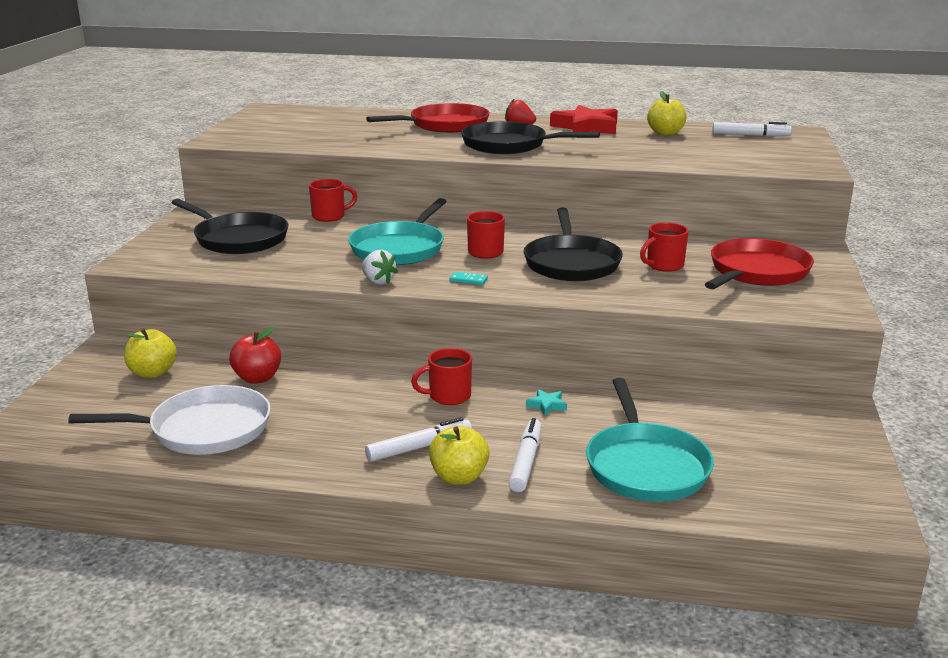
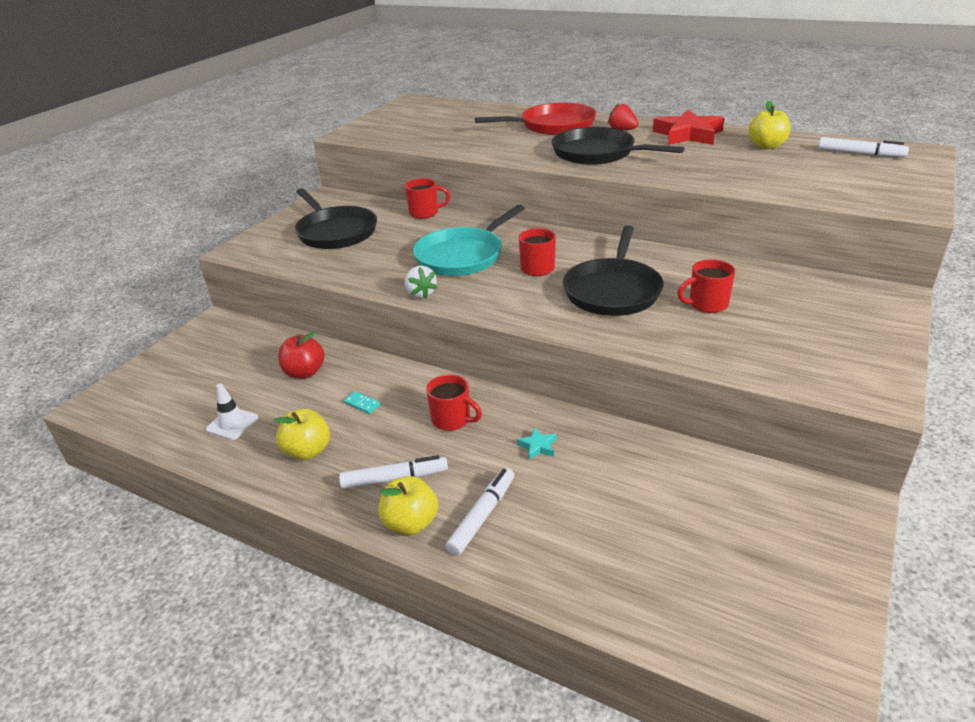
camera: 20 degrees right, 10 degrees up
white pan [68,385,271,455] -> white traffic cone [206,384,258,440]
yellow apple [124,328,177,378] -> yellow apple moved to [274,409,330,460]
red mug [411,348,472,405] -> red mug turned 150 degrees counterclockwise [426,374,482,431]
turquoise domino [449,272,488,285] -> turquoise domino moved to [344,391,381,414]
turquoise pan [586,378,714,501] -> none
red pan [705,238,814,289] -> none

